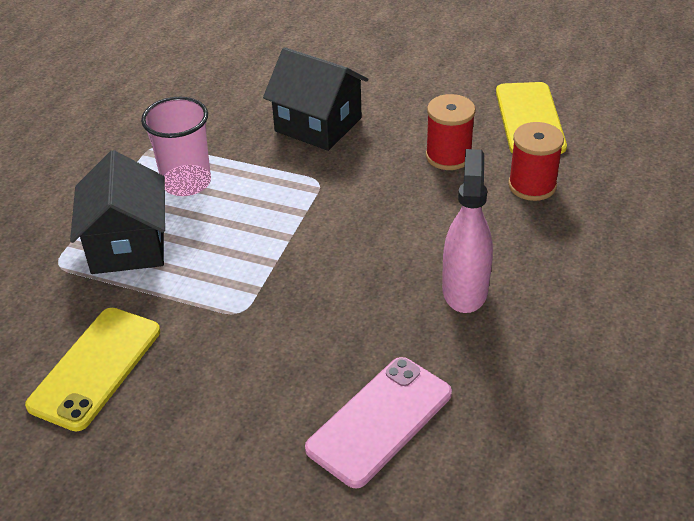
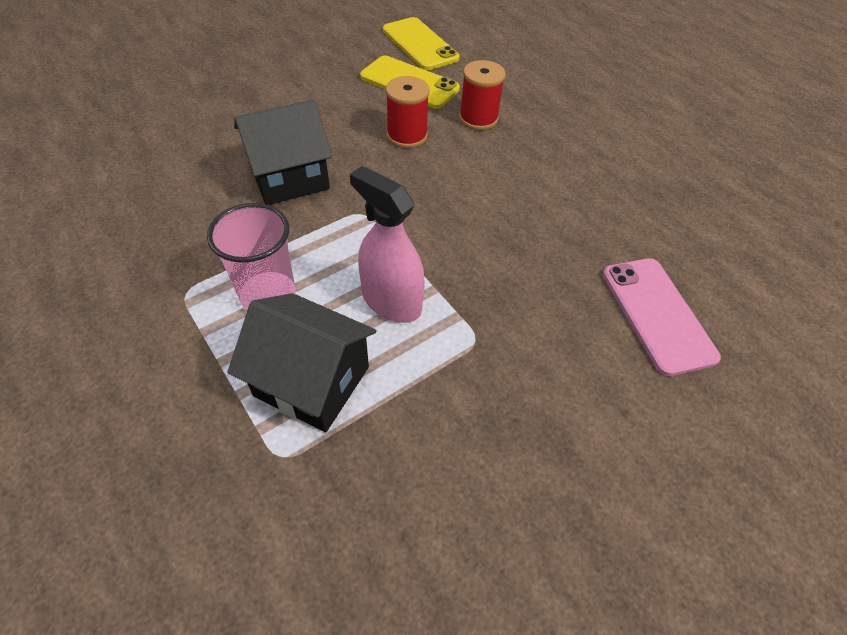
camera: 60 degrees left, 10 degrees up
yellow phone [25,307,160,431] -> yellow phone moved to [383,17,460,70]
pink spray bottle [442,149,493,313] -> pink spray bottle moved to [350,166,425,323]

